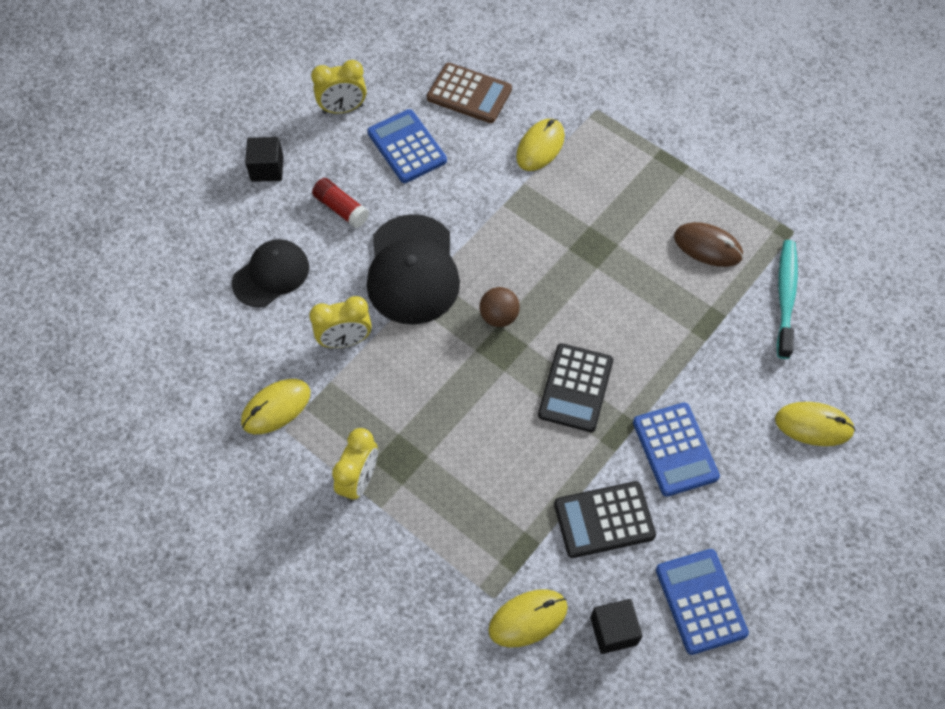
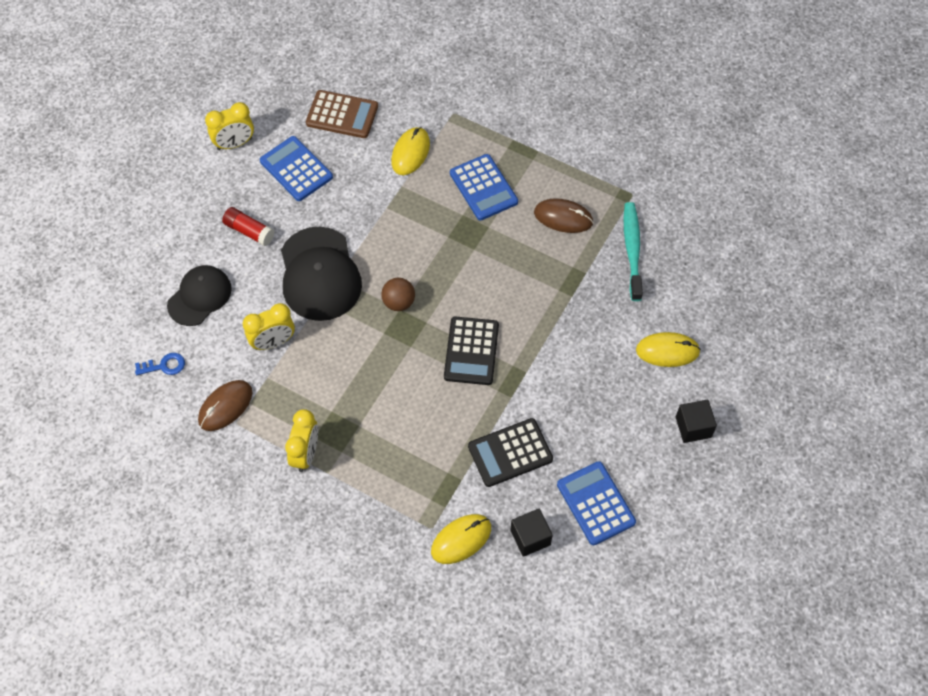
camera: 10 degrees left, 0 degrees up
yellow mouse [241,379,310,434] -> brown mouse [198,380,253,431]
black cube [245,137,284,182] -> black cube moved to [676,400,717,443]
blue calculator [633,402,720,497] -> blue calculator moved to [450,154,518,220]
none -> blue key [135,353,185,375]

